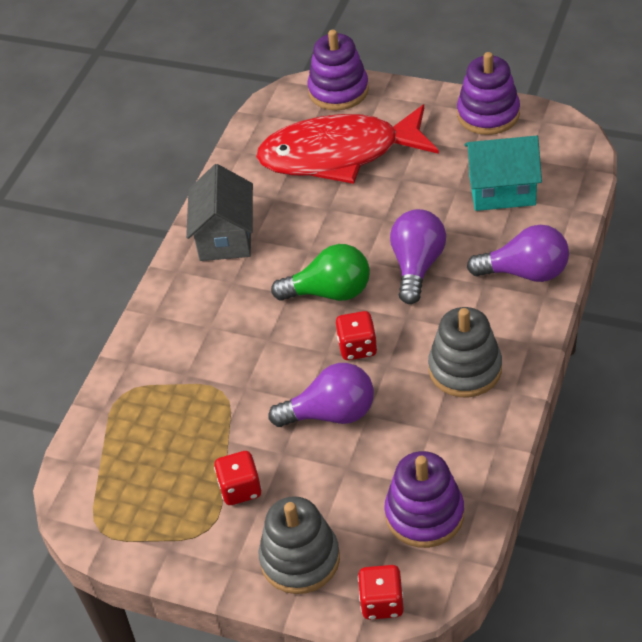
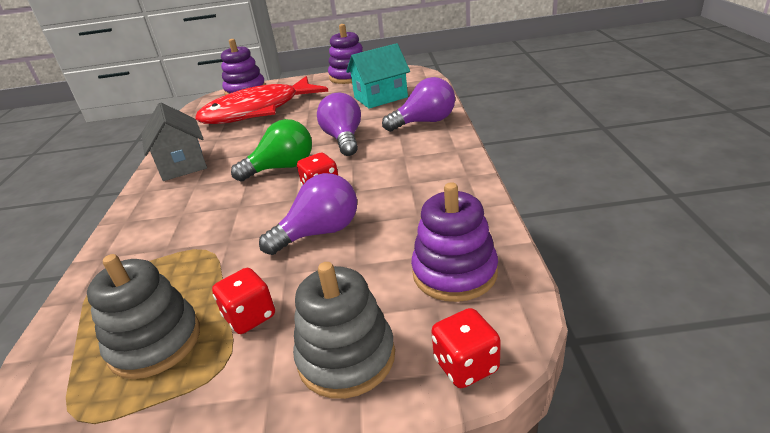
camera: 25 degrees left, 15 degrees down
grey stacking toy [428,307,502,397] -> grey stacking toy moved to [87,254,200,379]

